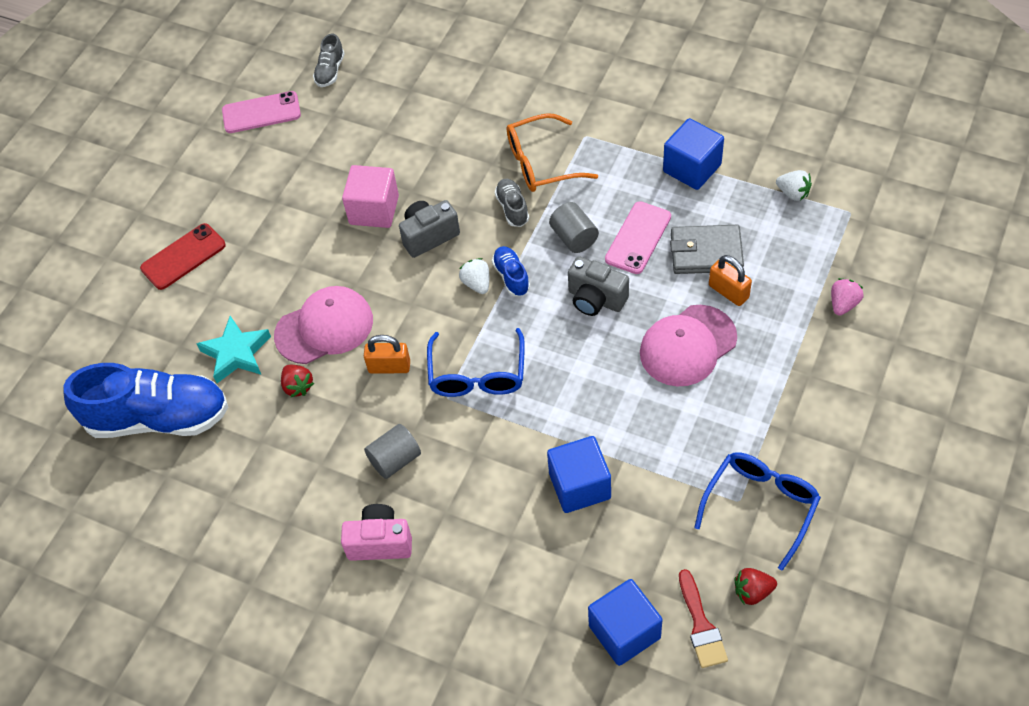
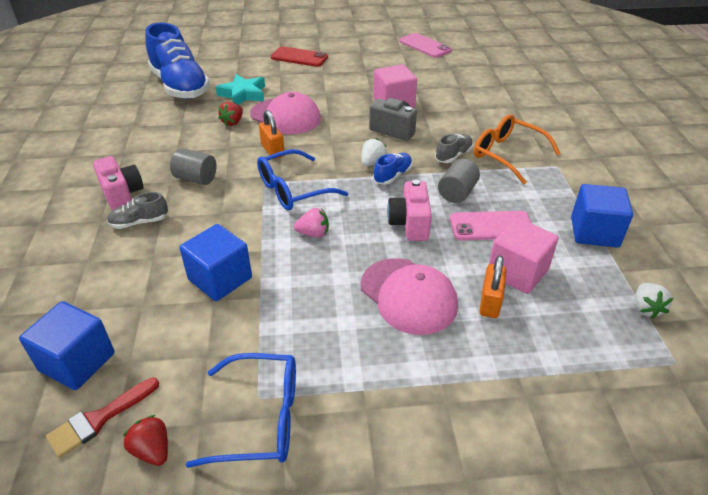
camera: 55 degrees right, 15 degrees down
grey shoe [313,33,345,87] -> grey shoe moved to [107,192,168,229]
grey camera [568,257,629,316] -> pink camera [387,179,432,241]
pink cap [640,305,737,387] -> pink cap turned 150 degrees counterclockwise [361,258,458,335]
grey wallet [670,225,744,274] -> pink cube [489,218,559,294]
pink strawberry [831,278,864,316] -> pink strawberry moved to [294,208,329,238]

